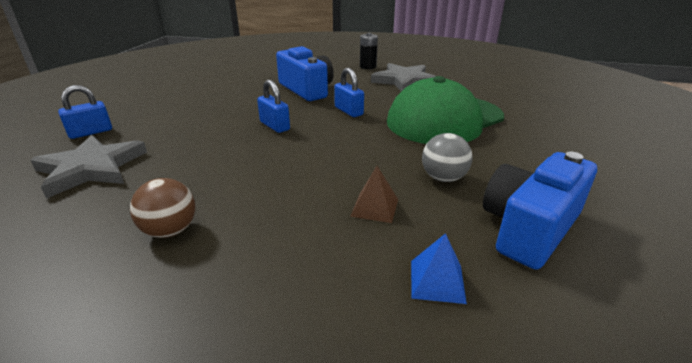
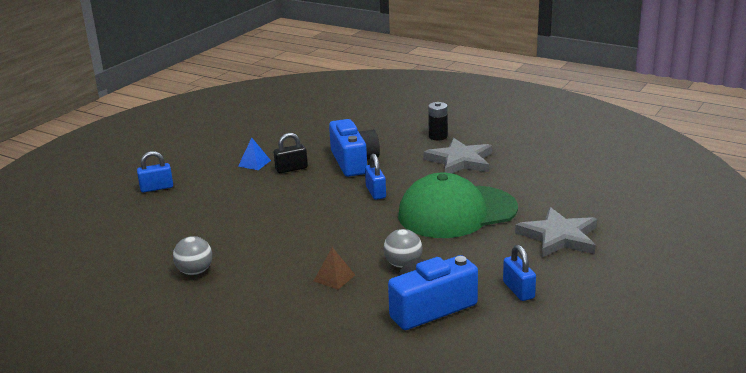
camera: 20 degrees right, 5 degrees down
grey star [30,135,147,199] -> grey star moved to [515,207,597,257]
brown ball [130,178,195,238] -> grey ball [173,236,212,275]
blue padlock [257,80,290,133] -> blue padlock moved to [503,245,536,301]
blue pyramid [411,233,467,304] -> blue pyramid moved to [238,138,271,170]
none -> black padlock [274,133,308,173]

